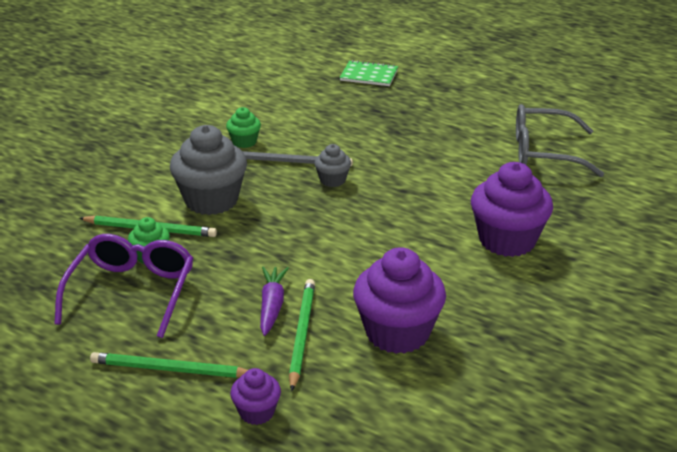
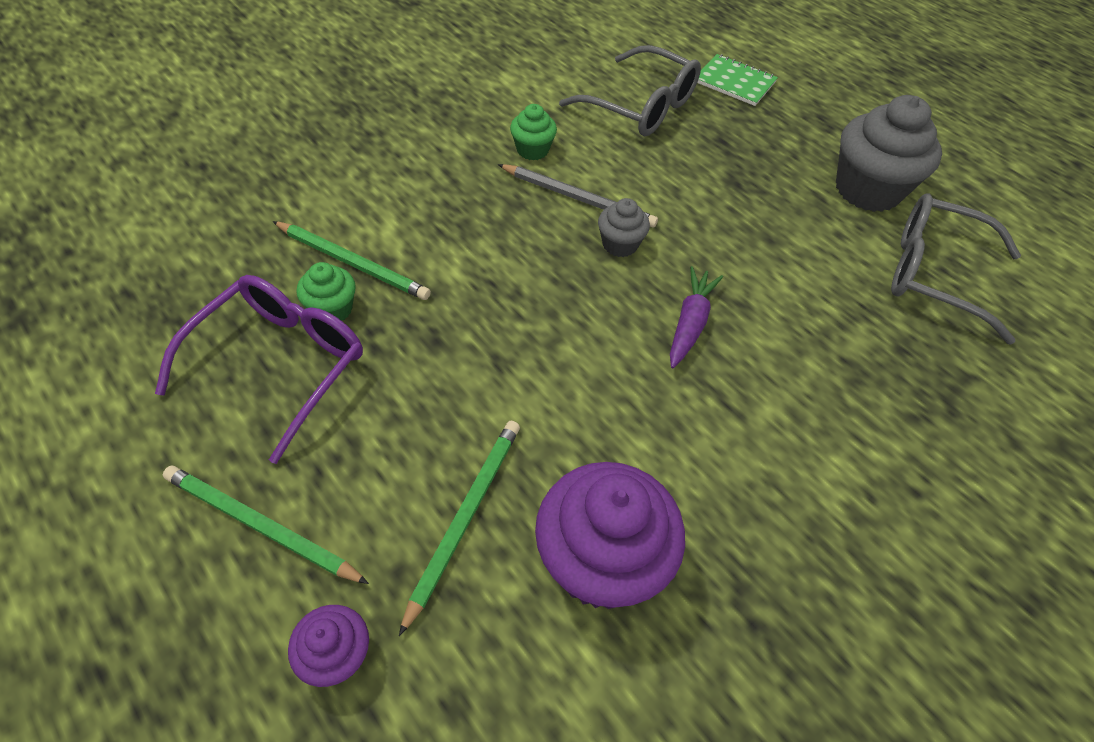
camera: 15 degrees right, 20 degrees up
grey cupcake [170,125,247,215] -> grey cupcake moved to [836,95,942,212]
purple carrot [260,266,289,336] -> purple carrot moved to [670,266,723,368]
purple cupcake [471,162,553,257] -> none
none -> grey glasses [559,45,701,136]

